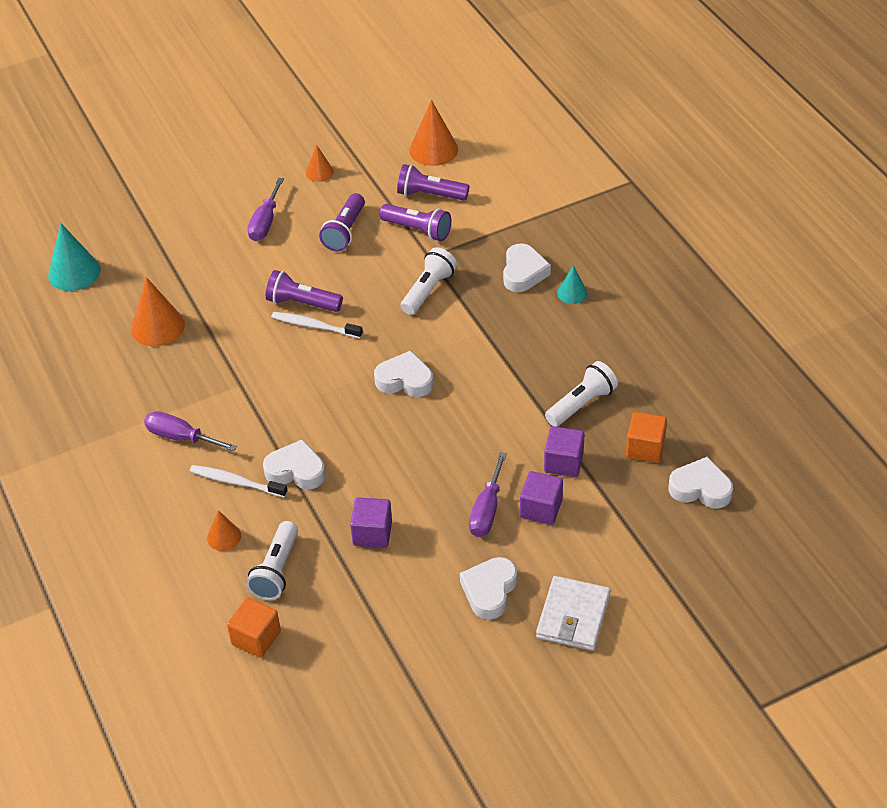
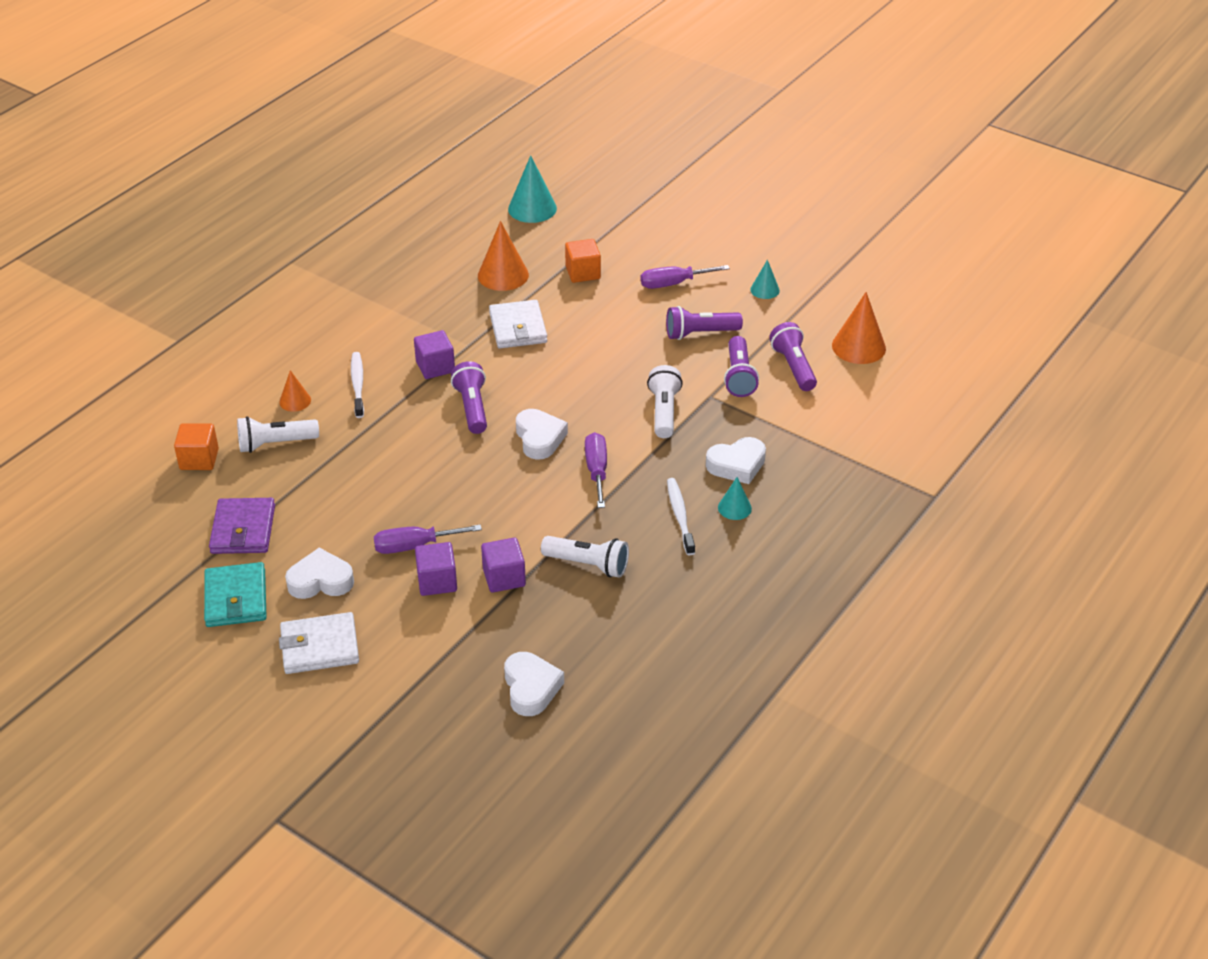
camera: 60 degrees right, 5 degrees down
purple screwdriver [144,411,237,451] -> purple screwdriver moved to [585,432,607,508]
white heart [263,439,326,489] -> none
purple flashlight [266,270,343,312] -> purple flashlight moved to [451,361,487,434]
white toothbrush [271,312,363,338] -> white toothbrush moved to [667,478,695,555]
orange cone [306,145,334,182] -> turquoise cone [750,260,780,299]
purple cube [350,497,392,548] -> purple cube moved to [414,330,455,379]
white flashlight [401,247,457,315] -> white flashlight turned 90 degrees counterclockwise [647,365,683,438]
orange cube [626,412,667,463] -> orange cube moved to [565,239,601,283]
none -> turquoise wallet [204,562,267,627]
none -> purple wallet [209,498,275,554]
none -> white wallet [489,300,547,348]

